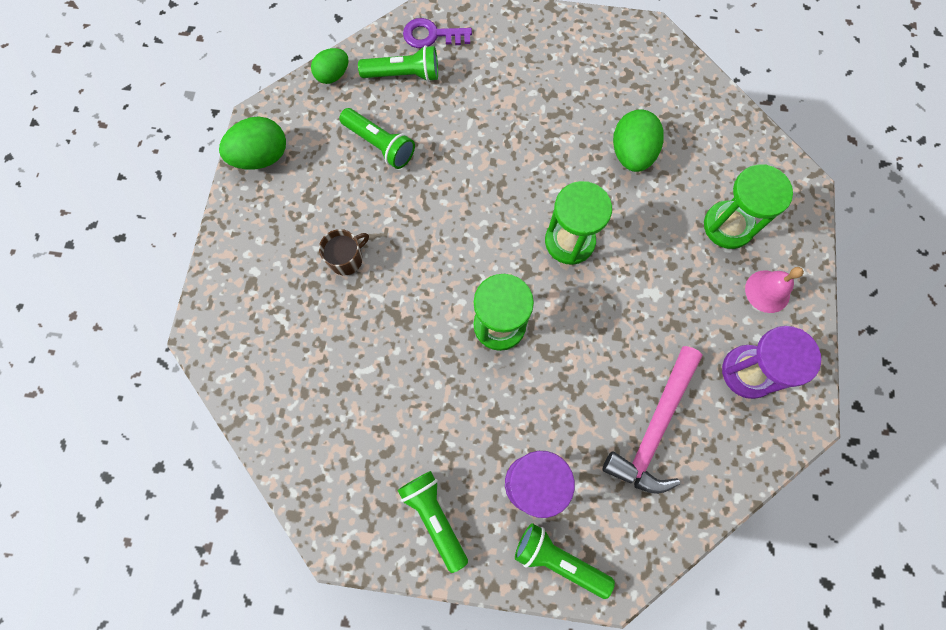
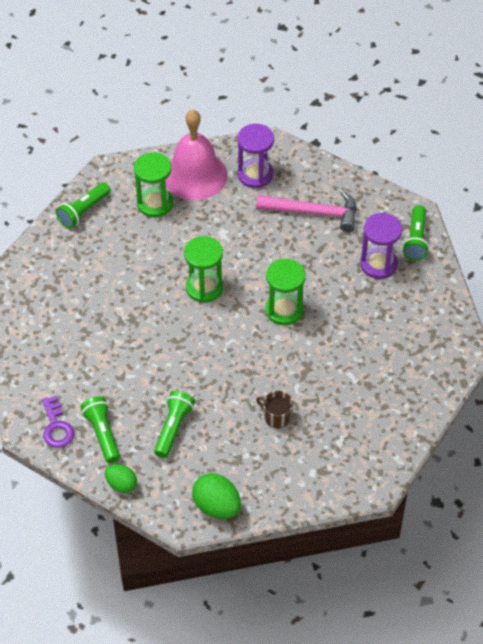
camera: 110 degrees left, 20 degrees down
green flashlight [397,471,468,573] -> green flashlight moved to [56,182,111,228]
green egg [613,109,664,172] -> none
pink bell [745,267,804,313] -> pink bell [165,109,228,200], size x2.09

